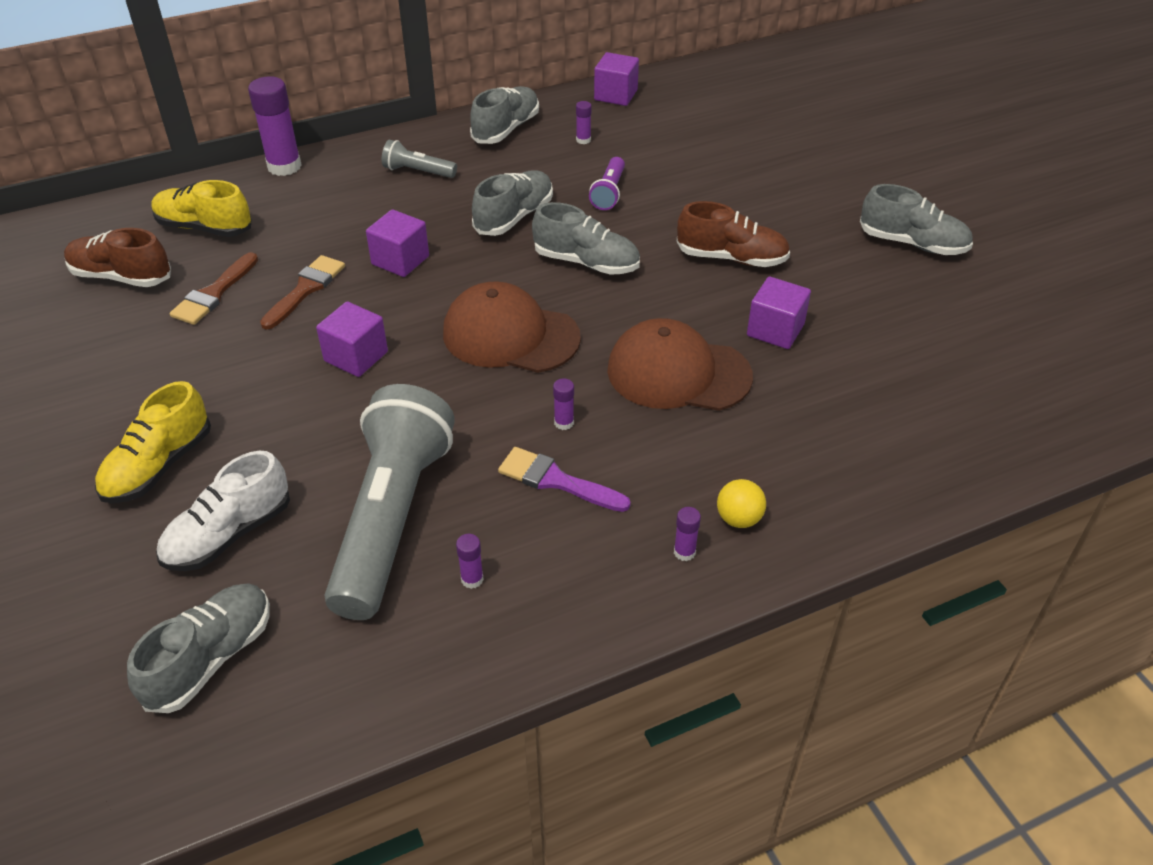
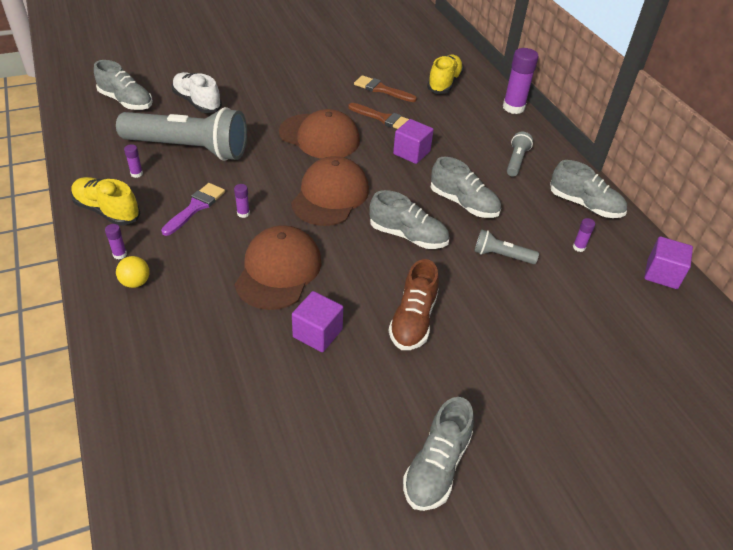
camera: 90 degrees right, 0 degrees up
brown shoe [64,228,171,287] -> none
yellow shoe [95,381,211,503] -> yellow shoe moved to [71,177,140,225]
purple cube [316,301,388,377] -> brown cap [279,109,360,159]
grey shoe [532,202,640,275] -> grey shoe turned 90 degrees counterclockwise [369,190,449,249]
purple flashlight [589,157,625,210] -> grey flashlight [474,229,539,264]

